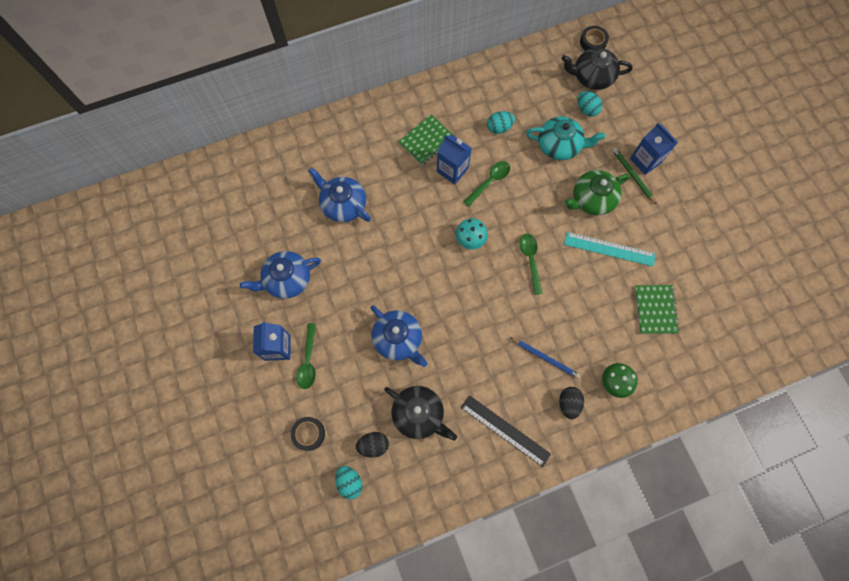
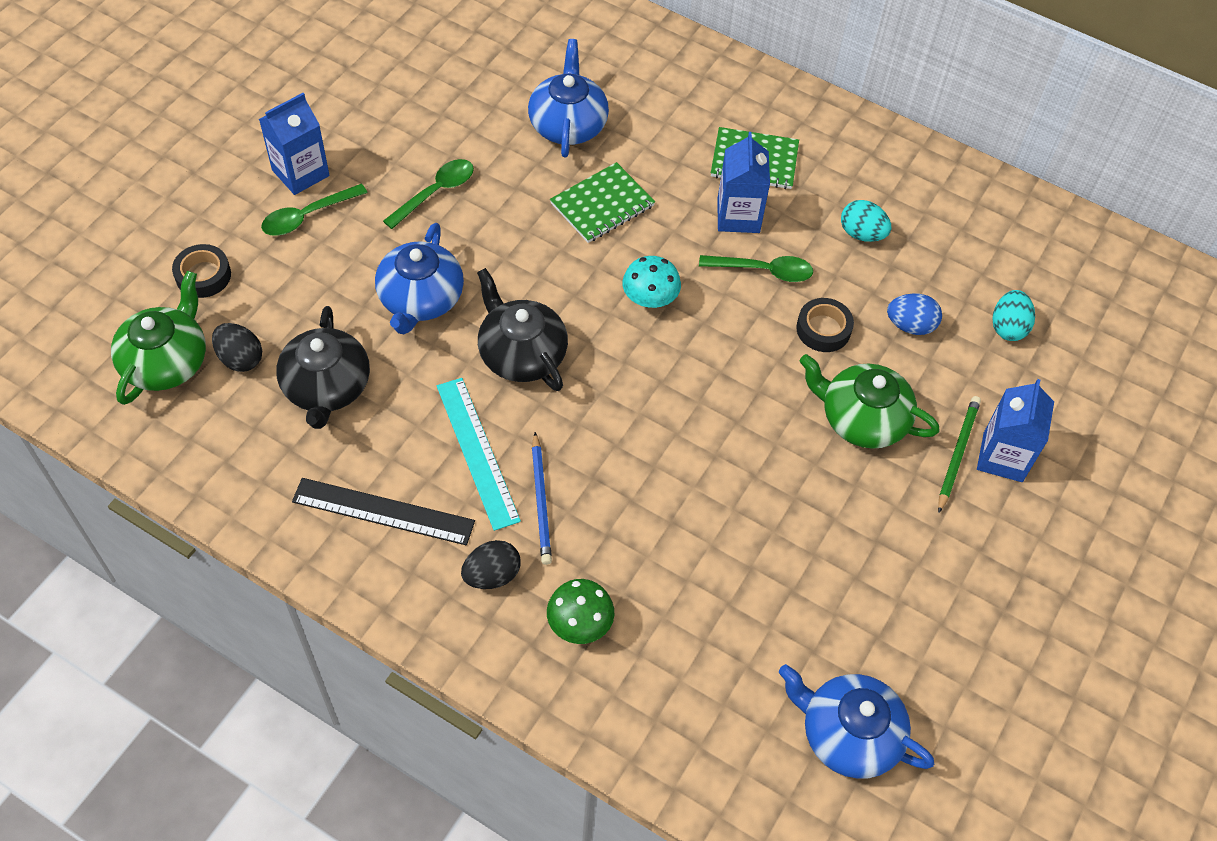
camera: 50 degrees right, 15 degrees down
blue teapot [240,251,321,299] -> blue teapot moved to [779,664,934,779]
turquoise egg [335,466,362,499] -> green teapot [111,271,206,405]
black ruler [461,395,551,467] -> black ruler turned 75 degrees counterclockwise [292,478,475,545]
green spoon [519,233,543,295] -> green spoon moved to [383,159,474,229]
turquoise teapot [526,116,605,160] -> blue egg [887,293,942,335]
black teapot [561,48,633,90] -> black teapot moved to [477,268,568,391]
turquoise ruler [564,232,656,267] -> turquoise ruler moved to [437,378,521,531]
black tape [580,26,609,51] -> black tape moved to [796,298,854,352]
green notebook [635,285,679,334] -> green notebook moved to [550,162,655,243]

